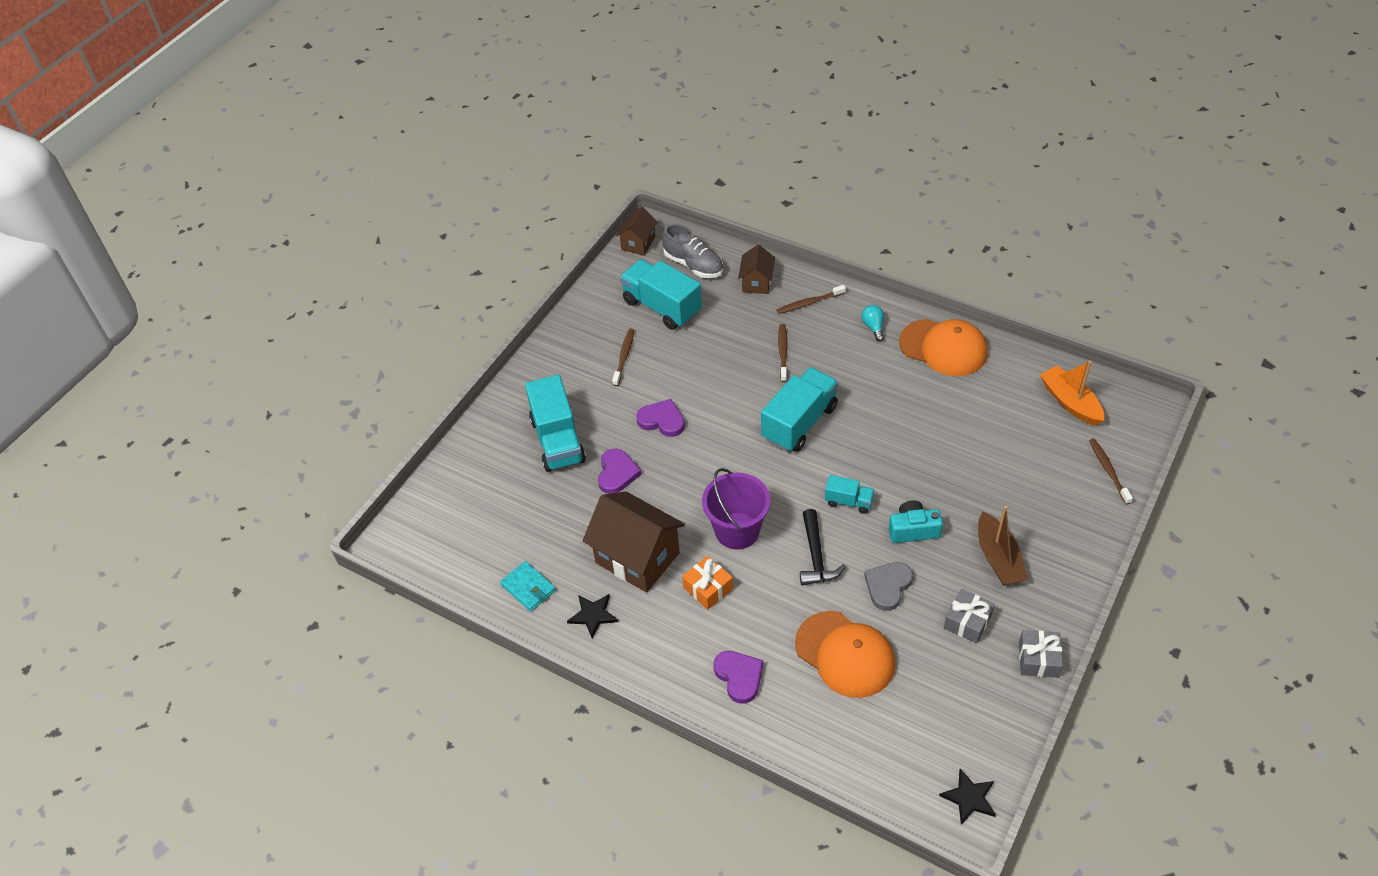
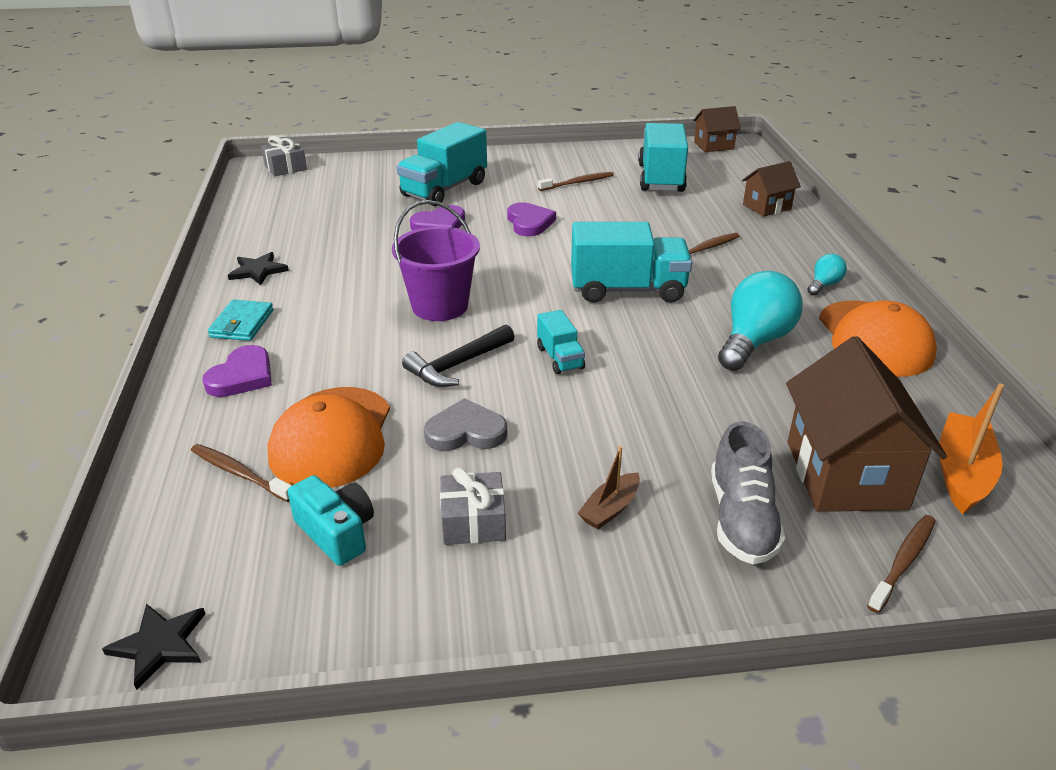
camera: 50 degrees right, 15 degrees down
turquoise wallet [500,561,556,612] -> turquoise wallet moved to [208,300,273,341]
brown house [583,491,685,593] -> brown house moved to [786,336,947,512]
grey shoe [662,224,723,278] -> grey shoe moved to [711,421,786,565]
orange gift [682,556,733,610] -> none
brown toothbrush [777,285,846,314] -> brown toothbrush moved to [191,444,292,502]
turquoise camera [888,500,943,543] -> turquoise camera moved to [288,475,374,566]
brown boat [978,506,1028,586] -> brown boat [578,446,640,529], size x0.60
grey gift [1019,630,1063,678] -> grey gift moved to [261,136,307,176]
none -> turquoise light bulb [718,271,803,371]

